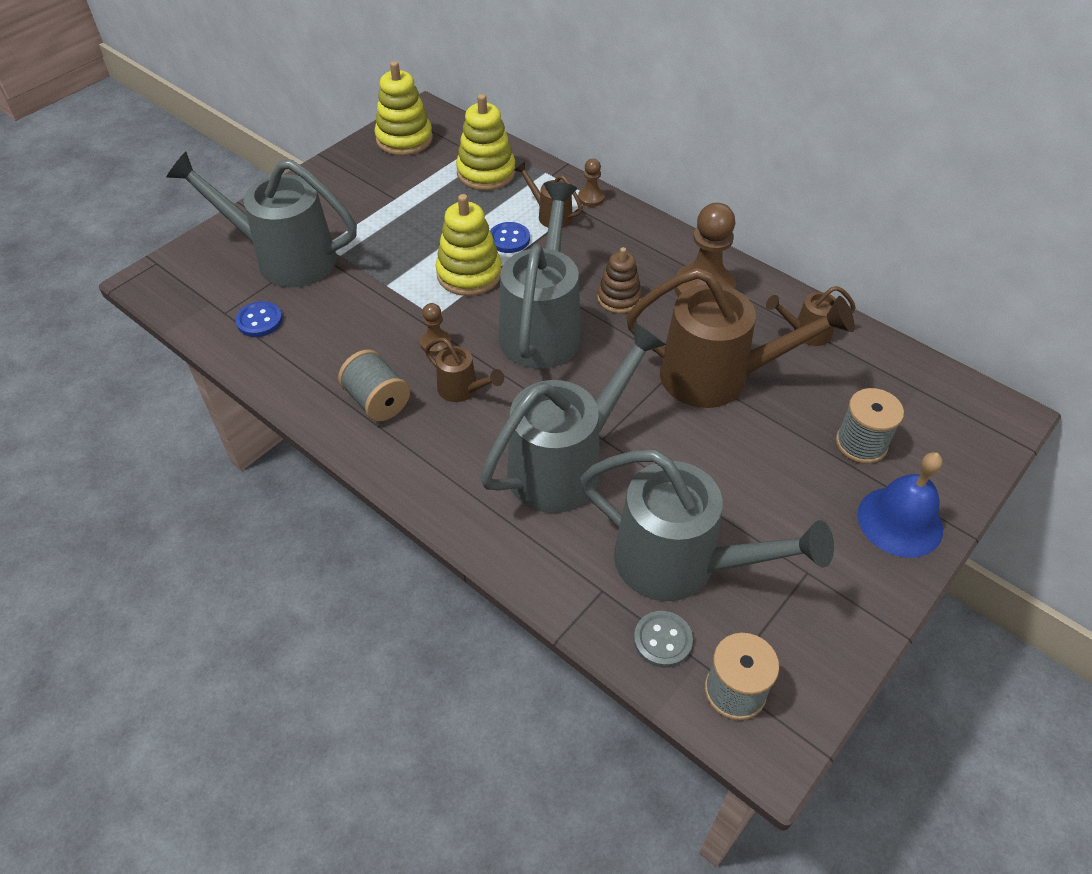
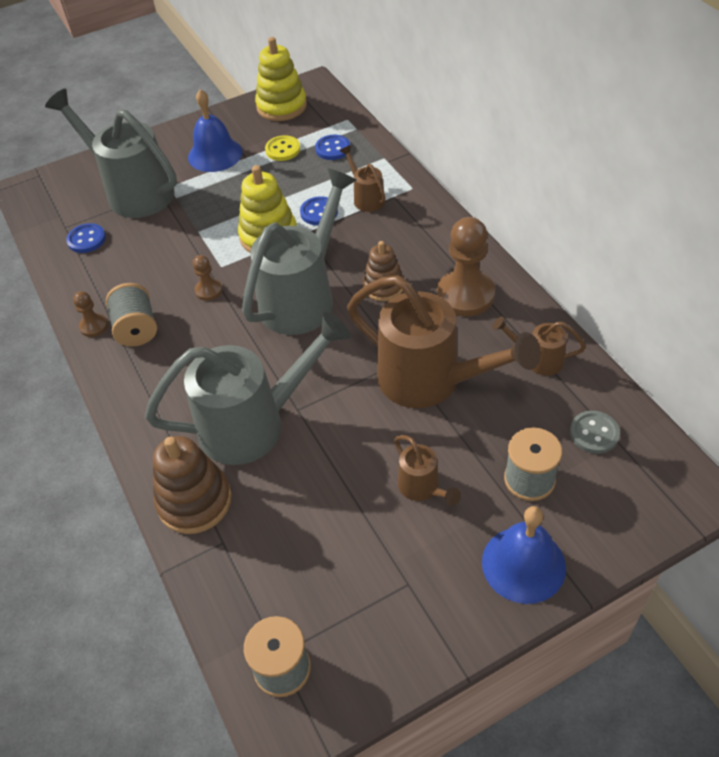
camera: 25 degrees right, 0 degrees up
brown watering can [425,338,504,402] -> brown watering can moved to [394,435,461,505]
yellow stacking toy [456,94,515,190] -> blue button [315,135,350,160]
brown pawn [578,159,605,207] -> brown pawn moved to [73,291,108,337]
grey watering can [580,449,834,601] -> none
grey button [634,611,693,668] -> grey button moved to [570,411,620,454]
none -> brown stacking toy [153,436,232,534]
none -> blue bell [188,89,242,172]
none -> yellow button [265,135,300,161]

